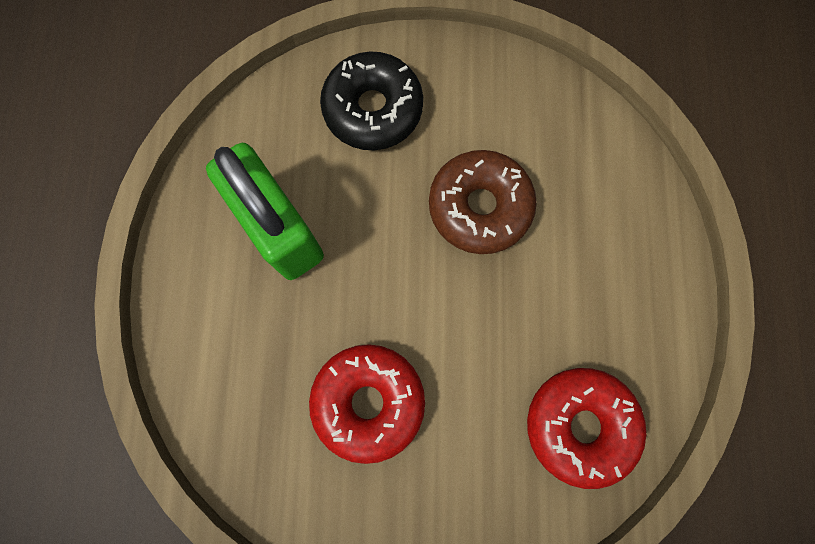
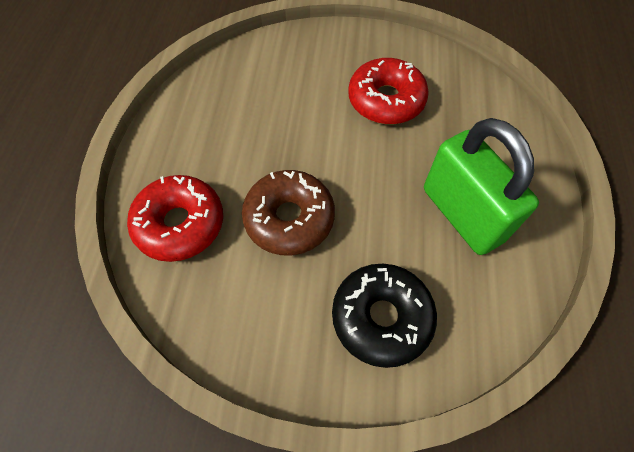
camera: 175 degrees left, 15 degrees down
red donut [527,368,646,489] -> red donut moved to [127,175,223,262]

